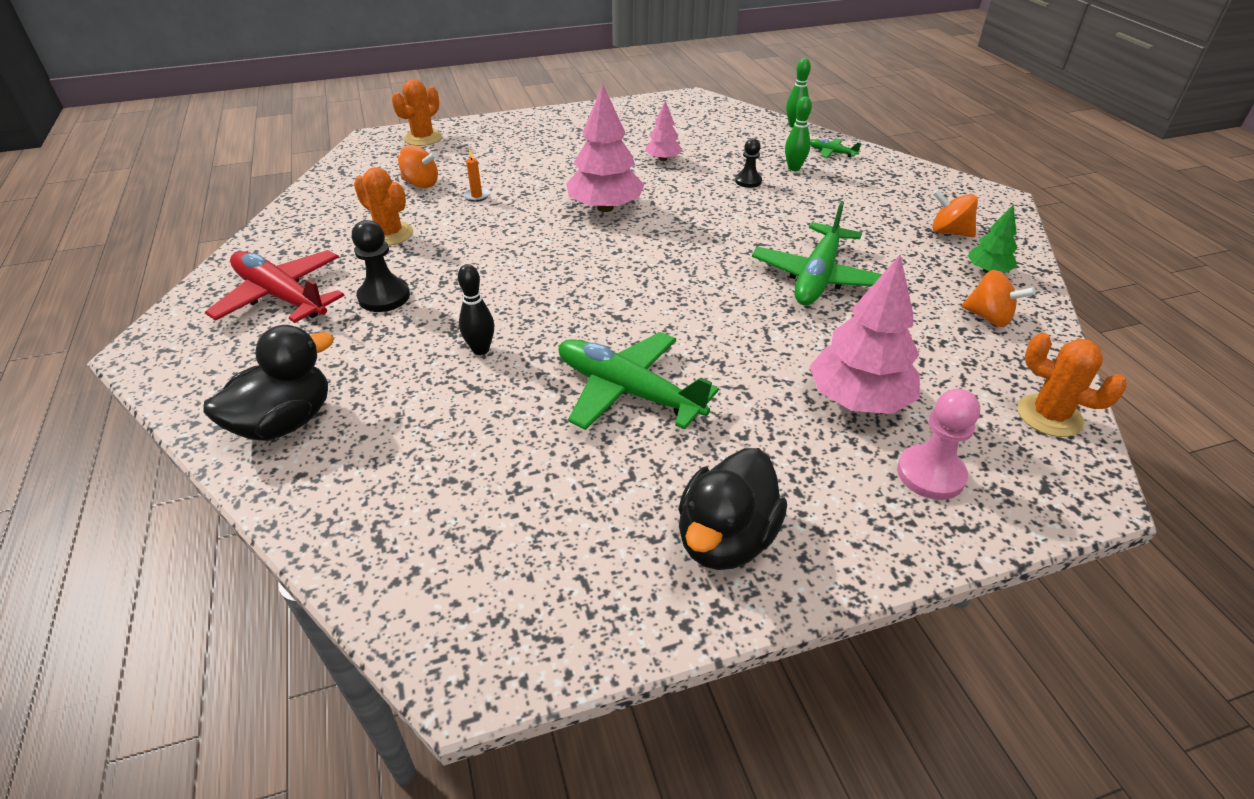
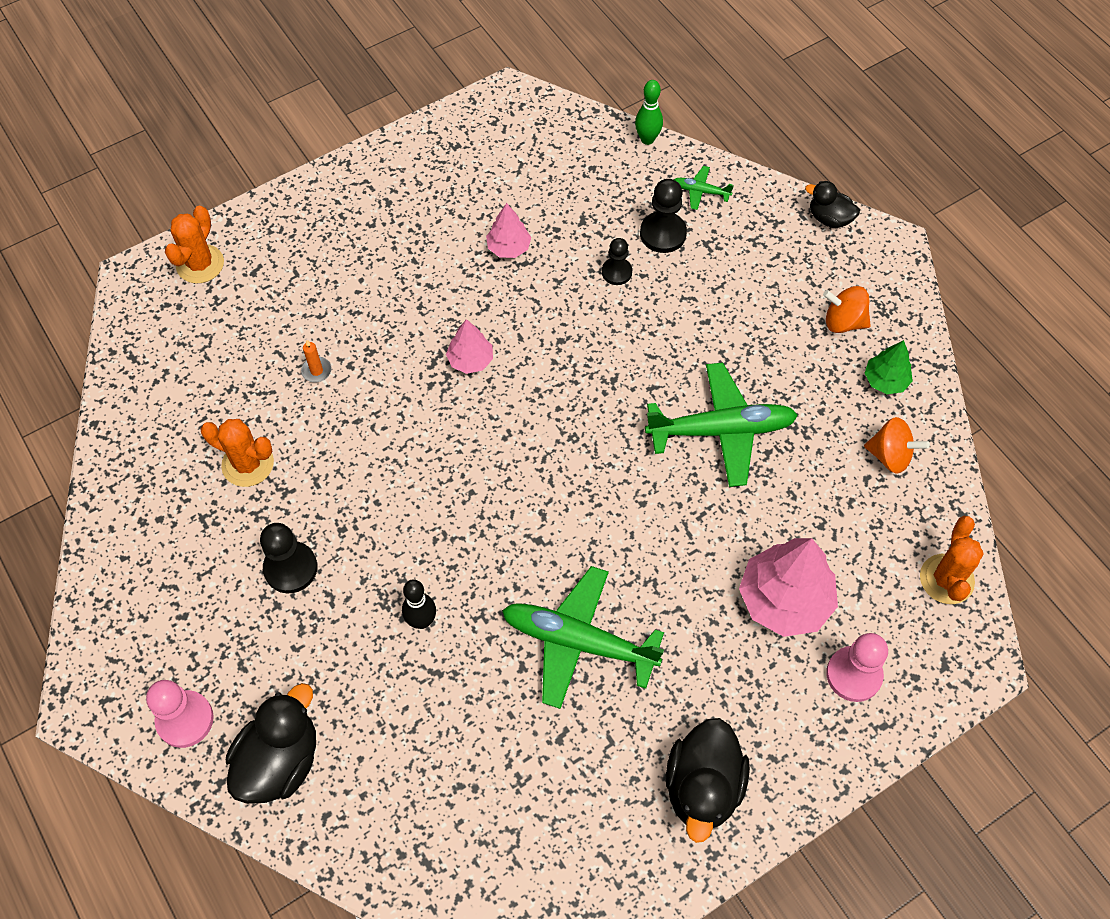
camera: 15 degrees left, 20 degrees up
red plane [205,250,345,323] -> none
orange spinning top [398,145,438,188] -> none
pink tree [566,84,644,212] -> pink tree [446,319,493,374], size x0.53
green plane [752,201,882,306] -> green plane turned 105 degrees counterclockwise [645,363,798,487]
green bowling pin [785,97,812,171] -> black pawn [640,179,687,253]
orange cactus [1018,333,1127,437] -> orange cactus turned 75 degrees clockwise [920,516,984,604]
none -> pink pawn [146,680,214,748]
none -> black duck [805,181,860,228]

